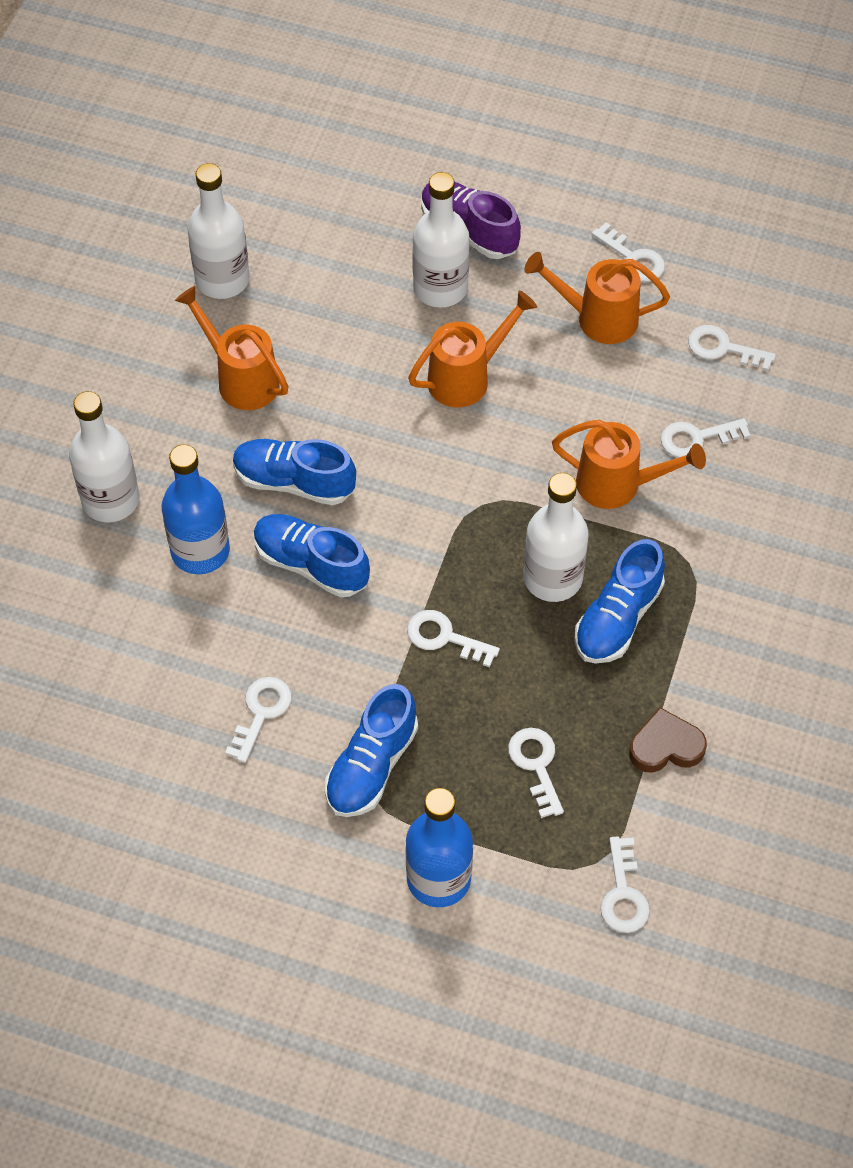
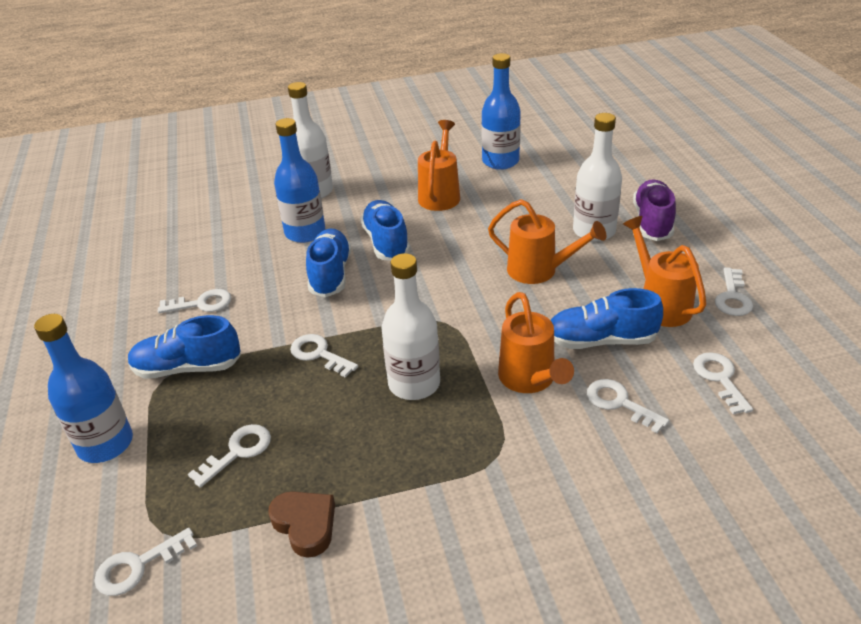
camera: 60 degrees right, 20 degrees down
white bottle [187,163,250,299] -> blue bottle [481,53,521,170]
white key [407,610,500,667] -> white key turned 45 degrees counterclockwise [290,334,358,378]
blue shoe [574,539,665,664] -> blue shoe moved to [550,288,663,349]

